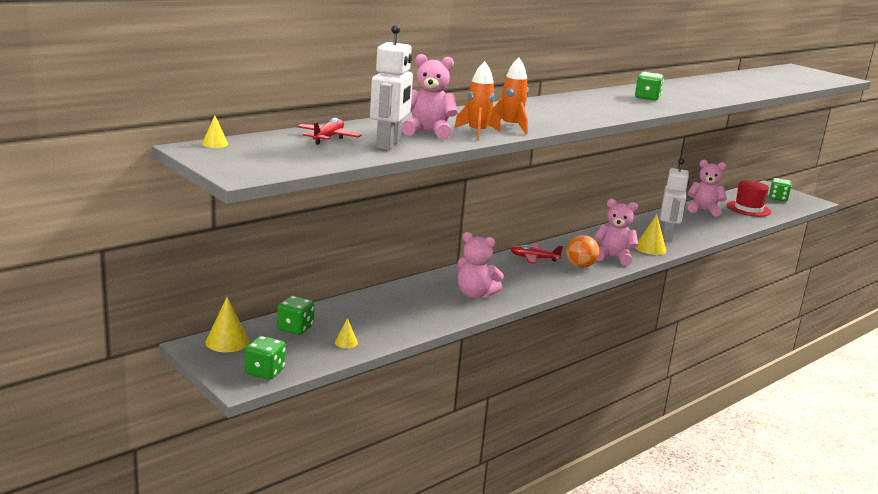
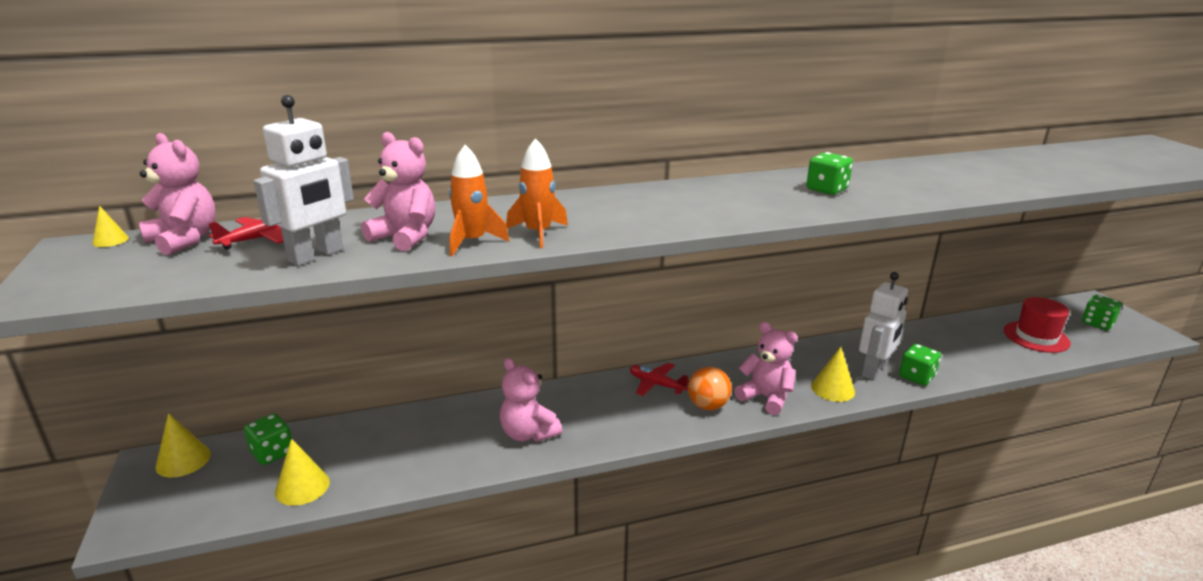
camera: 25 degrees right, 5 degrees up
green dice [245,336,286,380] -> green dice moved to [899,344,941,386]
yellow cone [335,318,358,348] -> yellow cone [275,439,330,506], size x1.81
pink teddy bear [687,160,727,217] -> pink teddy bear moved to [138,133,216,255]

